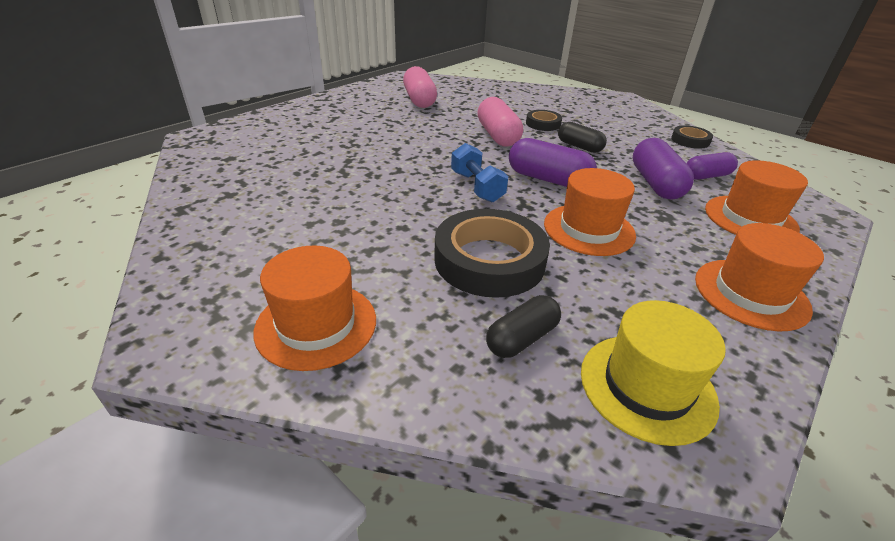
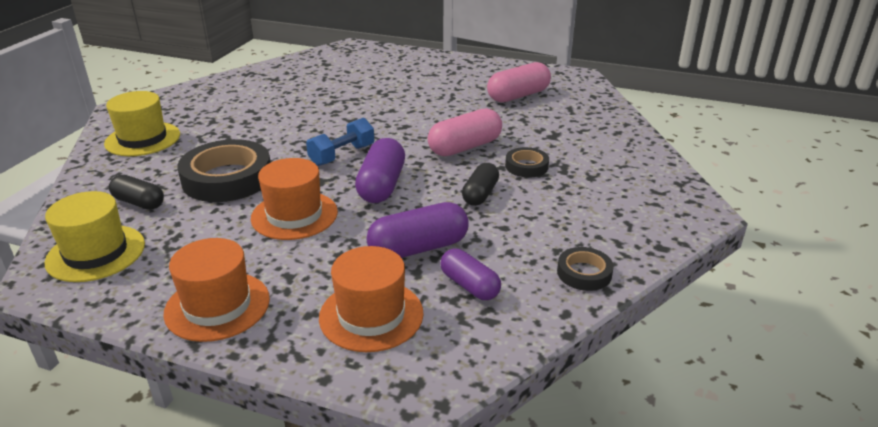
camera: 70 degrees right, 5 degrees down
orange hat [253,246,376,371] -> yellow hat [104,91,180,156]

